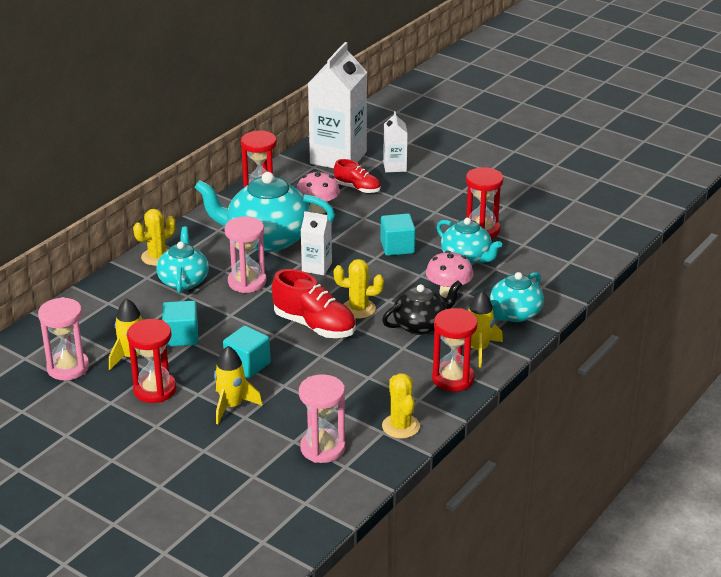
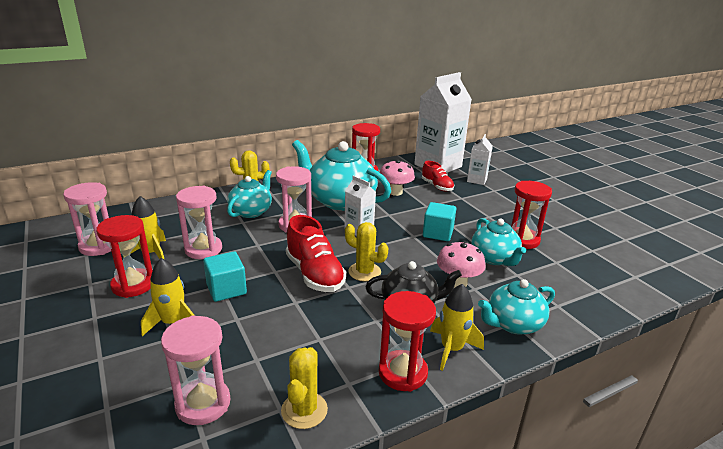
camera: 25 degrees right, 5 degrees down
turquoise cube [162,301,198,347] -> pink hourglass [176,186,222,259]

